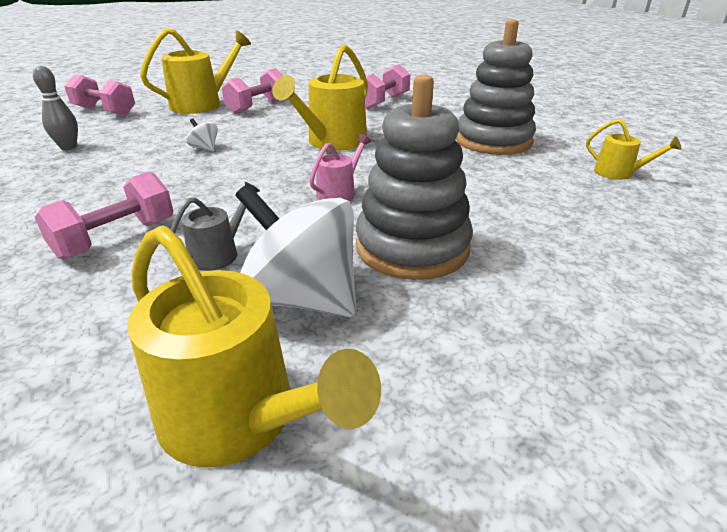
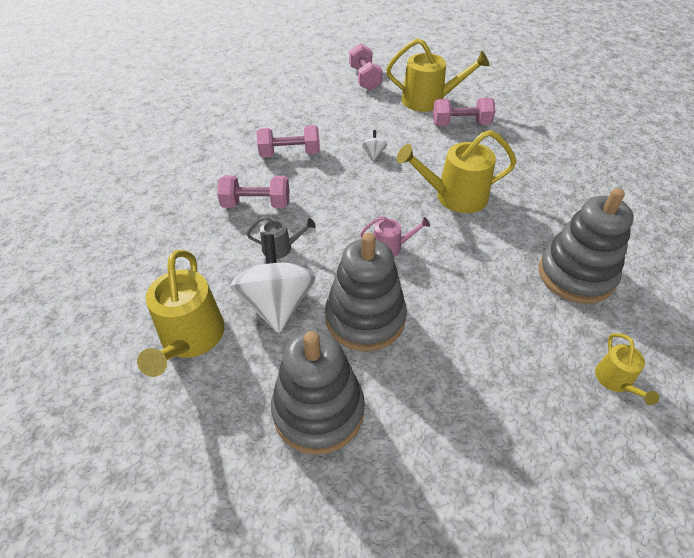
camera: 50 degrees right, 15 degrees up
grey bowling pin [33,66,78,150] -> none
pink dumbbell [365,64,410,109] -> pink dumbbell moved to [257,125,320,157]
none -> grey stacking toy [271,331,365,455]

